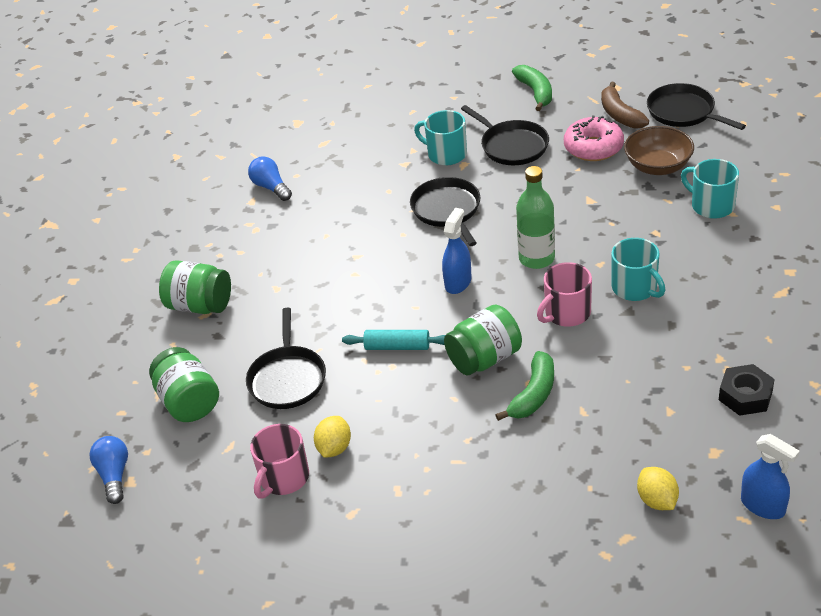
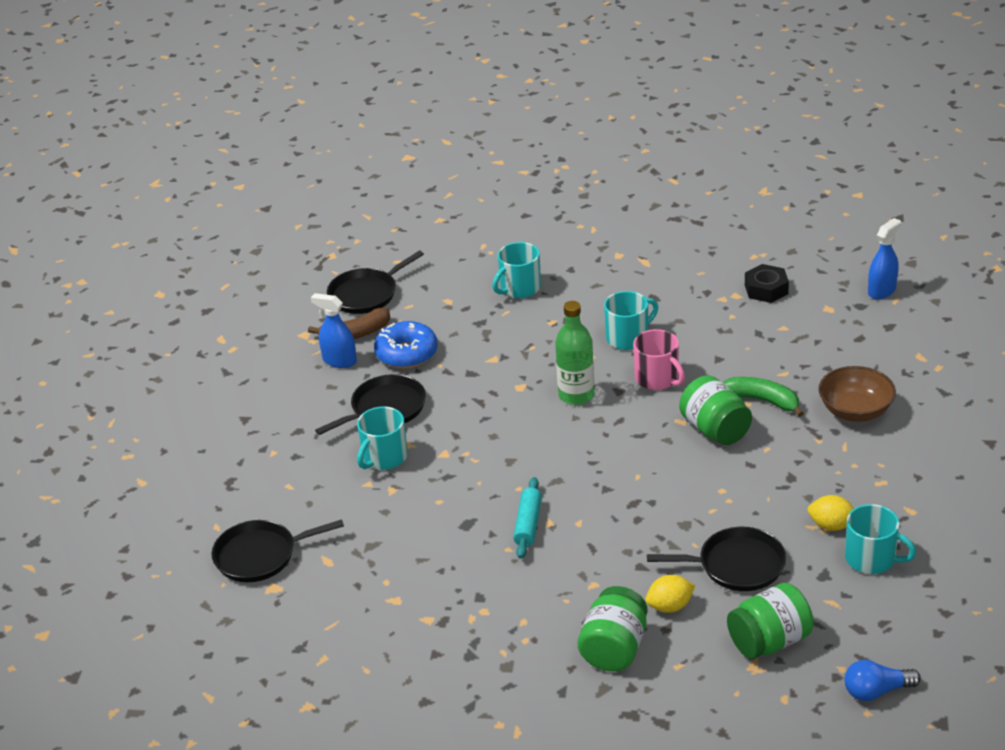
camera: 90 degrees left, 5 degrees down
blue light bulb [248,157,292,201] -> none
pink mug [250,424,309,499] -> turquoise mug [845,504,916,574]
turquoise rolling pin [342,330,445,350] -> turquoise rolling pin moved to [513,477,542,559]
black pan [410,177,481,246] -> black pan moved to [212,519,344,582]
blue spray bottle [442,208,472,294] -> blue spray bottle moved to [311,293,357,368]
green banana [512,65,552,111] -> none
pink donut [564,115,624,161] -> blue donut [374,321,437,368]
brown bowl [624,126,694,175] -> brown bowl moved to [819,366,896,422]
yellow lemon [637,467,679,510] -> yellow lemon moved to [645,575,695,613]

